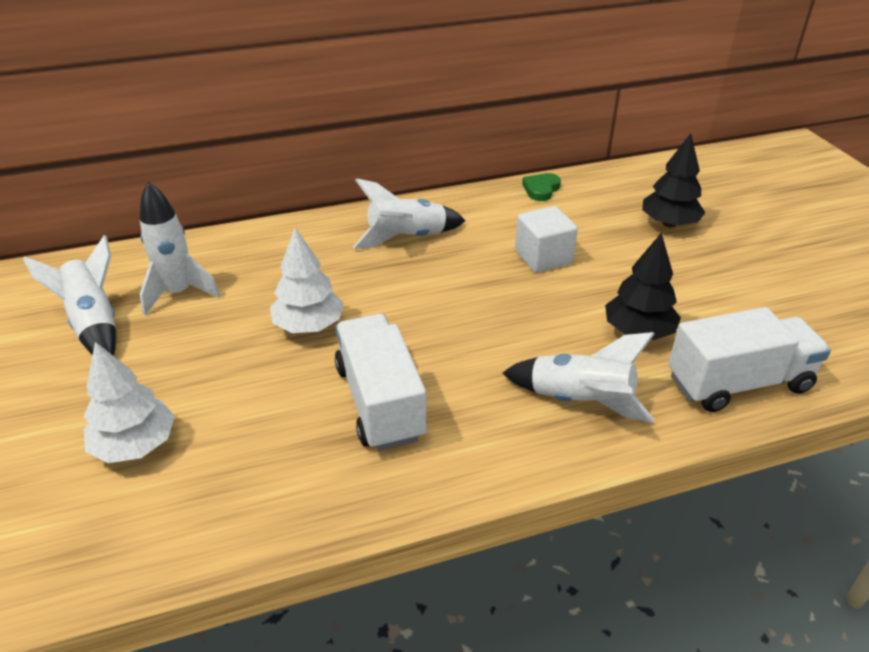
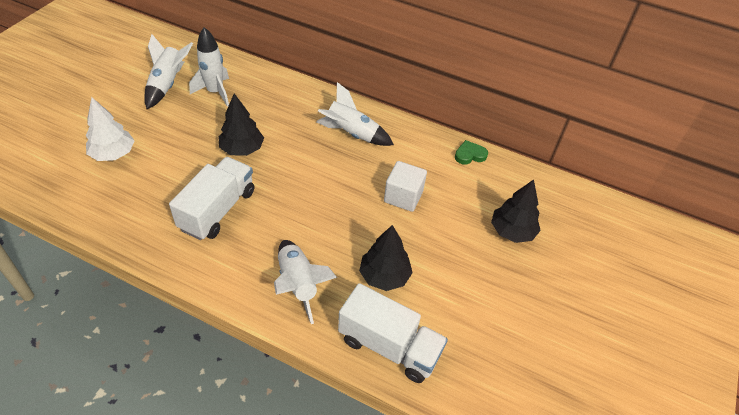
camera: 40 degrees right, 10 degrees up
white tree [270,228,344,333] -> black tree [218,93,264,156]

